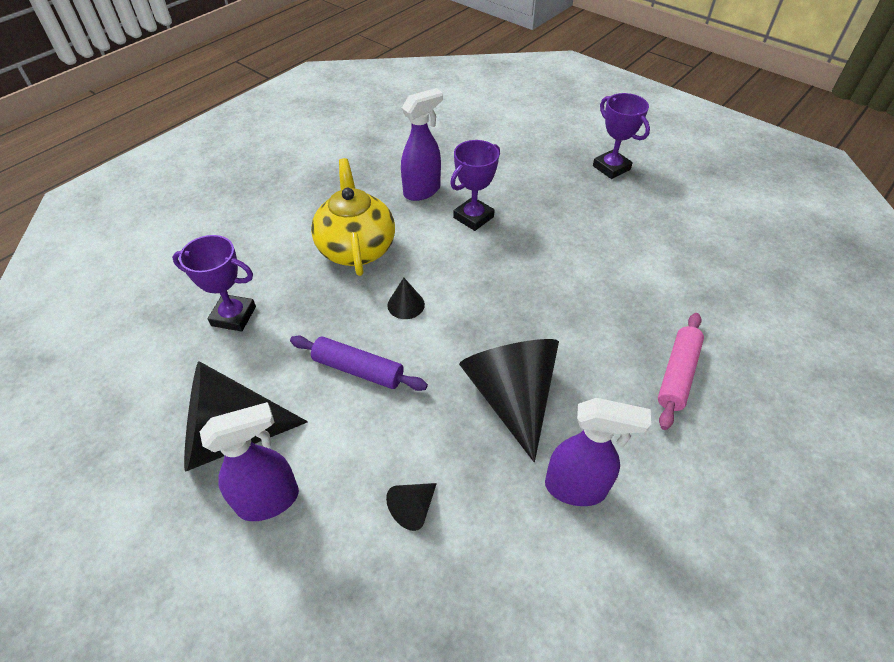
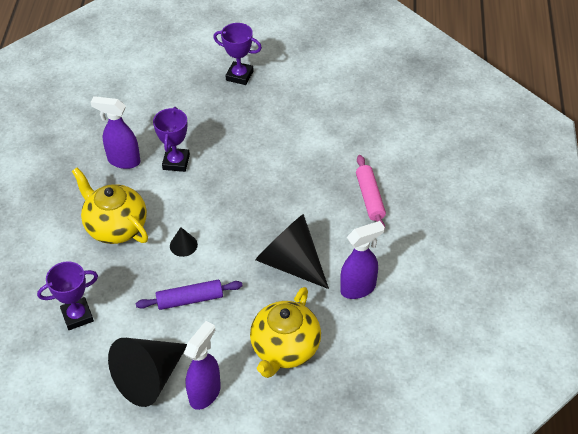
camera: 35 degrees left, 0 degrees up
black cone [386,483,437,531] -> yellow teapot [250,287,321,378]
purple spray bottle [401,88,443,201] -> purple spray bottle turned 90 degrees counterclockwise [90,96,141,169]

